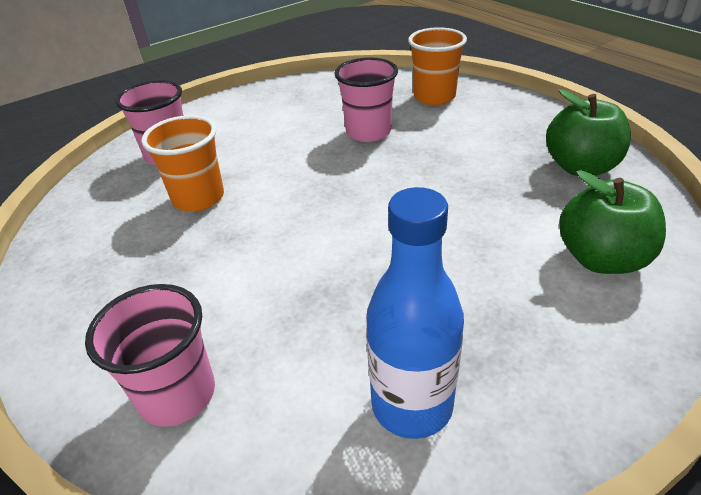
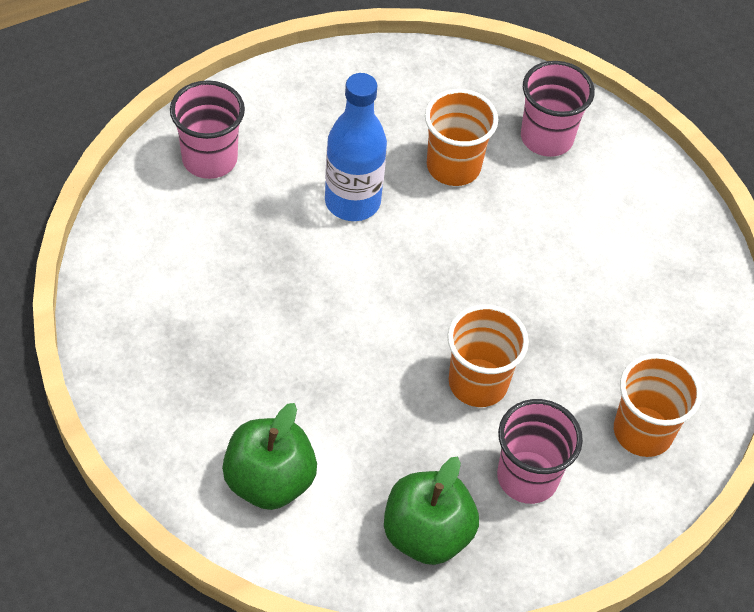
camera: 90 degrees right, 15 degrees up
pink cup [334,57,398,142] -> pink cup moved to [497,399,583,504]
blue bottle [366,187,464,439] -> blue bottle moved to [325,73,387,221]
none -> orange cup [447,304,529,407]

